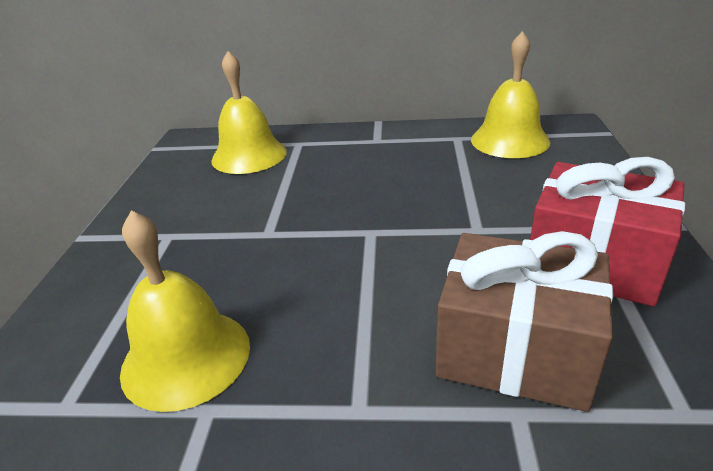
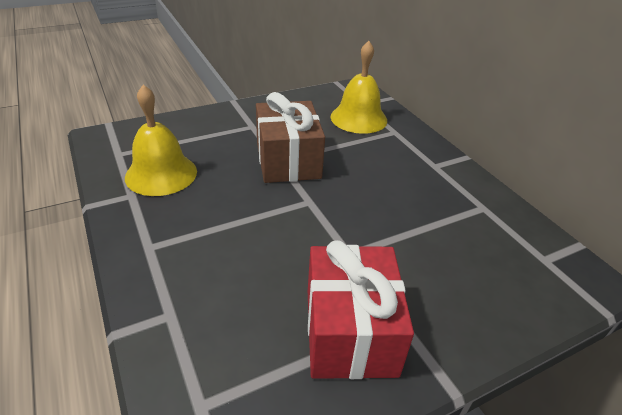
camera: 55 degrees right, 5 degrees up
brown gift [436,231,613,412] -> brown gift moved to [256,92,325,183]
yellow bell [471,31,550,158] -> none

